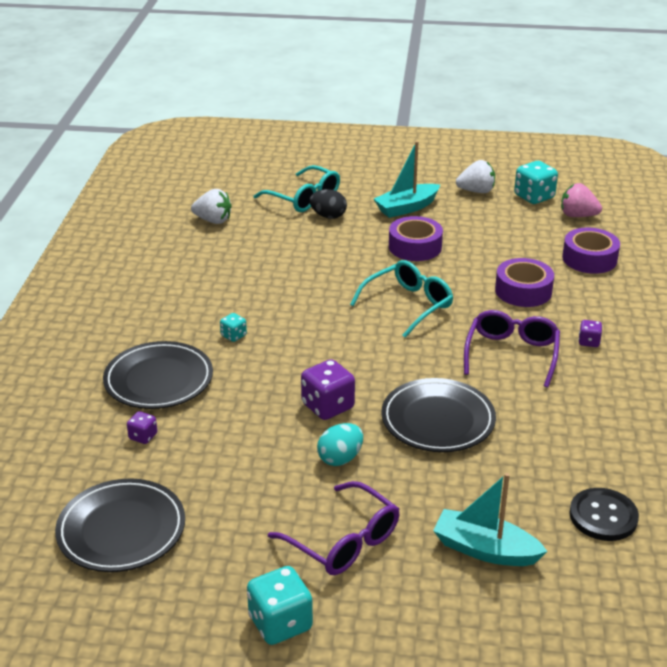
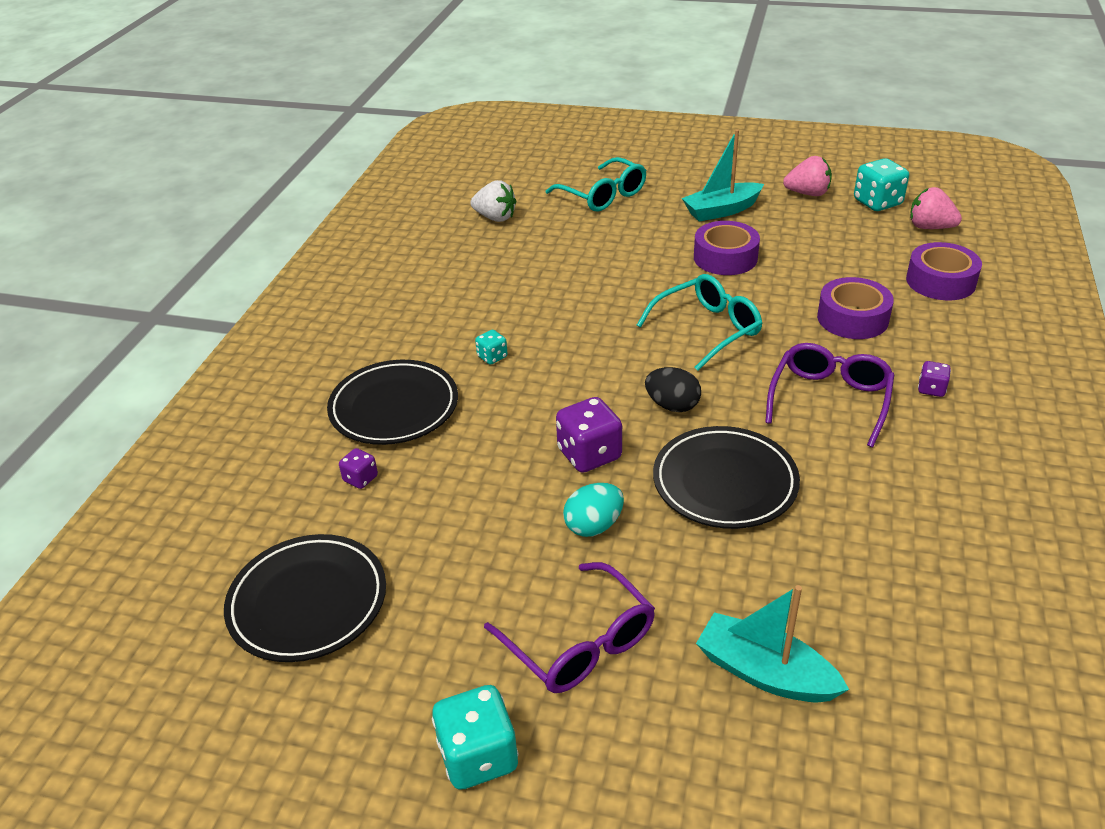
camera: 10 degrees right, 5 degrees up
black egg [309,189,347,219] -> black egg moved to [645,367,701,412]
white strawberry [456,160,495,193] -> pink strawberry [783,156,832,196]
black button [569,488,639,541] -> none

